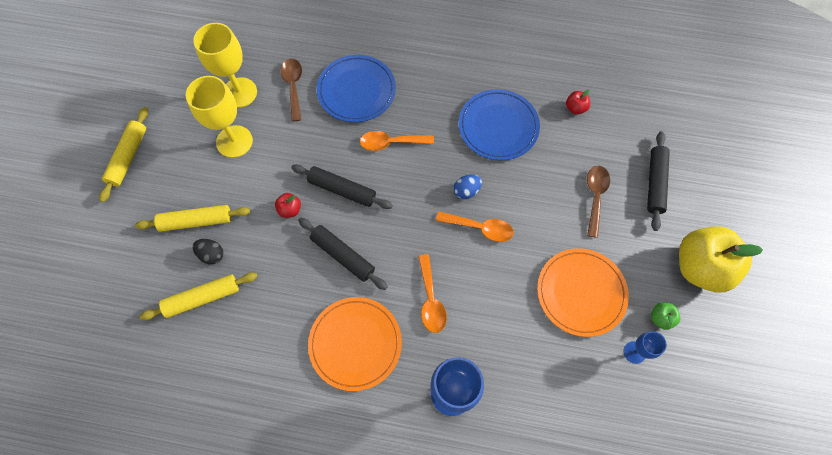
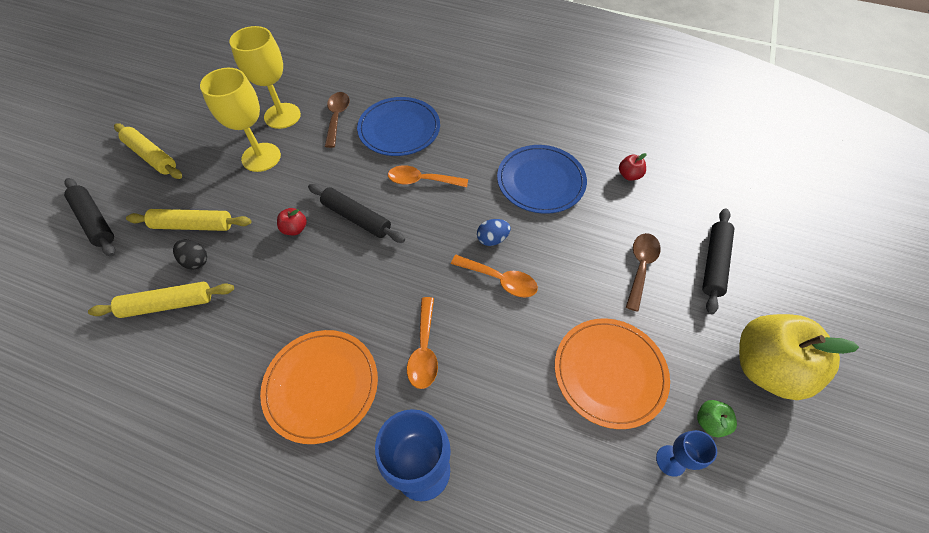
camera: 10 degrees right, 10 degrees down
yellow rolling pin [99,107,148,202] -> yellow rolling pin turned 75 degrees counterclockwise [114,123,182,179]
black rolling pin [298,218,388,290] -> black rolling pin moved to [64,178,115,257]

